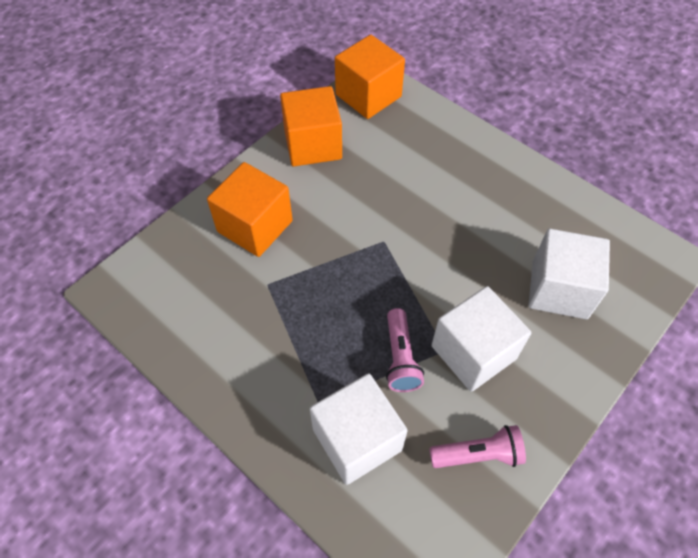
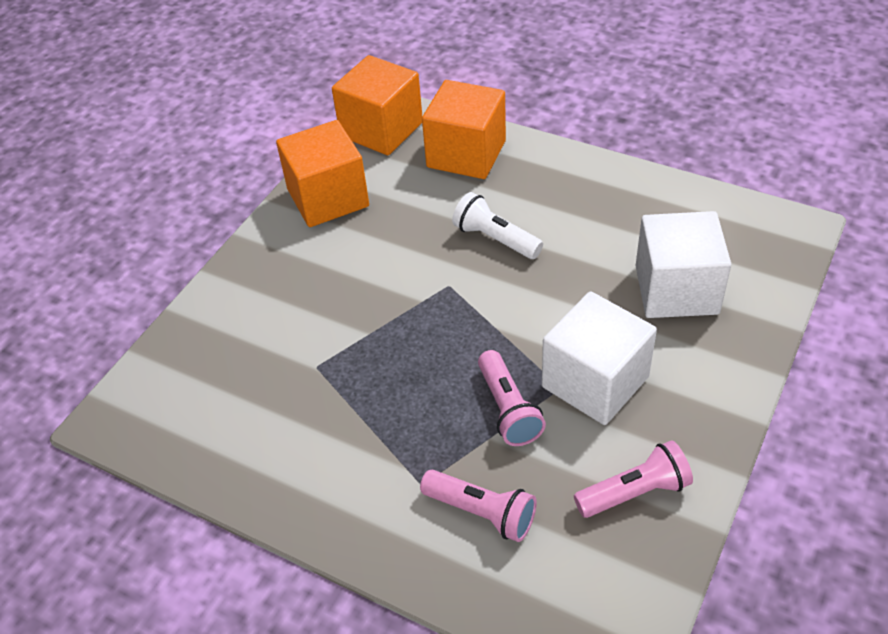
camera: 10 degrees left, 10 degrees down
orange cube [207,162,293,257] -> orange cube moved to [422,80,506,179]
white cube [310,373,408,485] -> pink flashlight [420,470,537,542]
none -> white flashlight [452,192,543,259]

